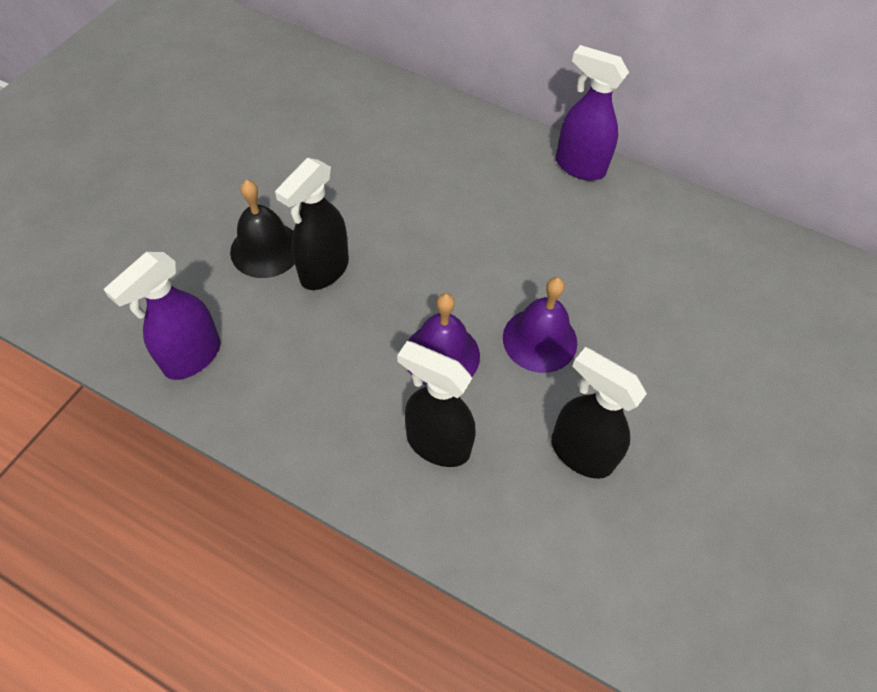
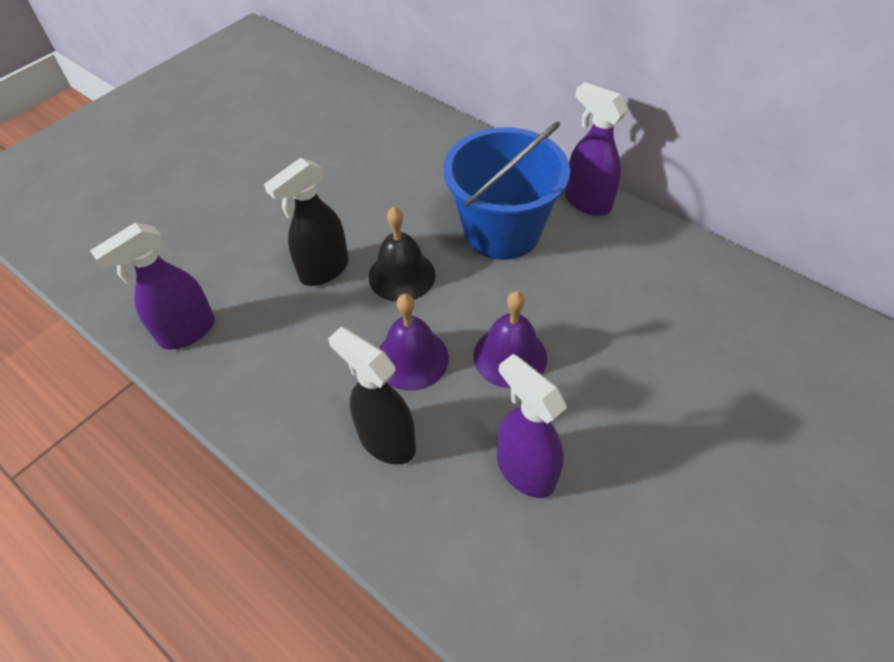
camera: 15 degrees right, 5 degrees down
black bell [230,180,295,278] -> black bell moved to [369,207,435,302]
black spray bottle [551,347,647,479] -> purple spray bottle [497,354,567,498]
none -> blue bucket [443,121,570,260]

